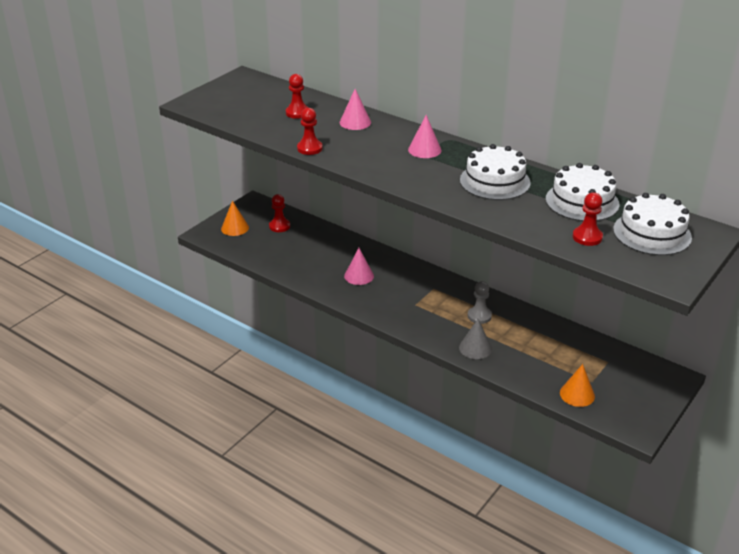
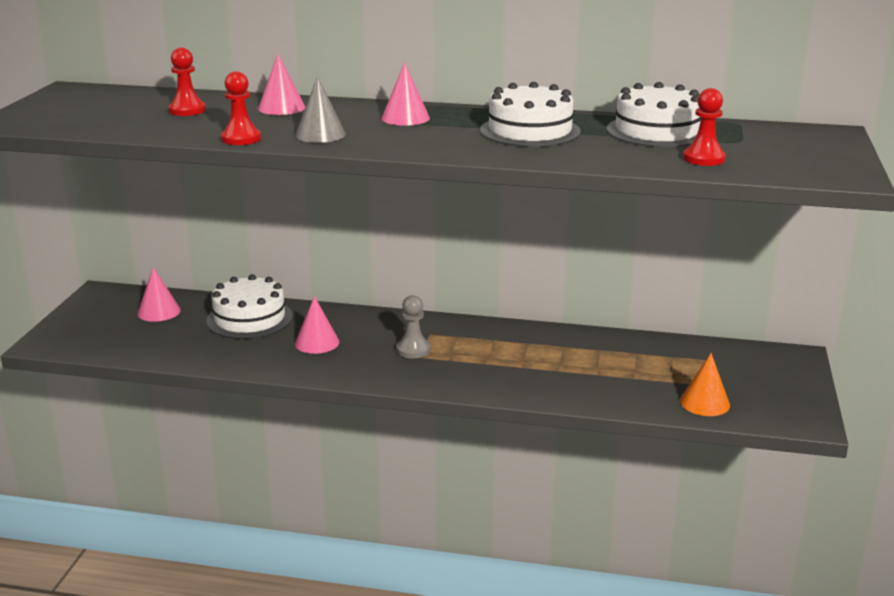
camera: 25 degrees left, 10 degrees down
orange cone [221,201,249,236] -> none
red pawn [269,194,290,232] -> pink cone [137,267,181,322]
grey cone [459,319,492,359] -> grey cone moved to [295,76,346,143]
grey pawn [468,281,492,324] -> grey pawn moved to [396,295,431,359]
white cake [613,193,692,255] -> white cake moved to [206,274,293,339]

